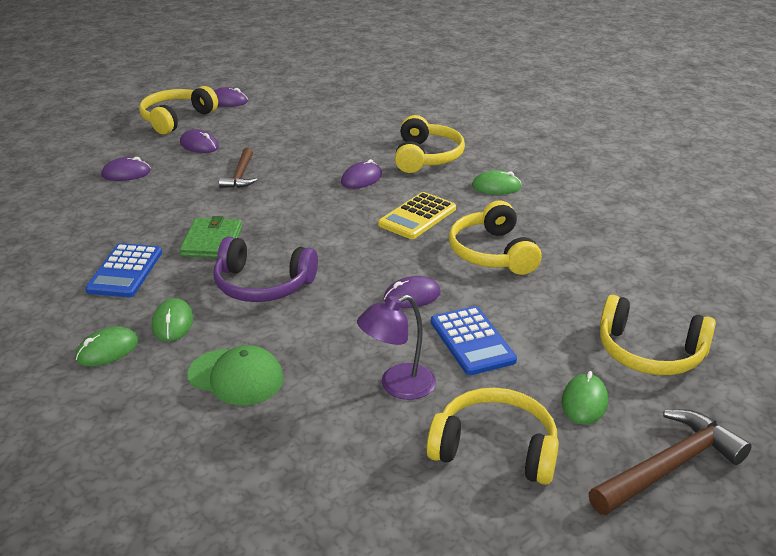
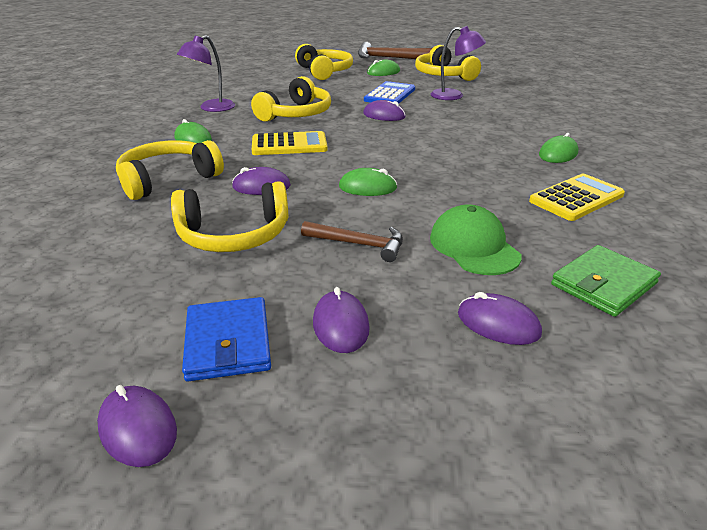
camera: 135 degrees left, 0 degrees up
green mouse [75,326,138,366] -> green mouse moved to [339,168,397,196]
blue calculator [85,243,162,297] -> yellow calculator [529,174,625,221]
yellow headphones [139,86,218,134] -> yellow headphones moved to [171,181,288,252]
green wallet [180,216,242,258] -> green wallet moved to [551,245,661,317]
green cap [187,345,284,405] -> green cap moved to [430,205,522,275]
purple headphones [214,237,318,302] -> none
brown hammer [219,148,257,188] -> brown hammer turned 60 degrees clockwise [301,221,403,262]
none -> purple lamp [177,35,235,112]
none -> blue wallet [182,297,271,382]

